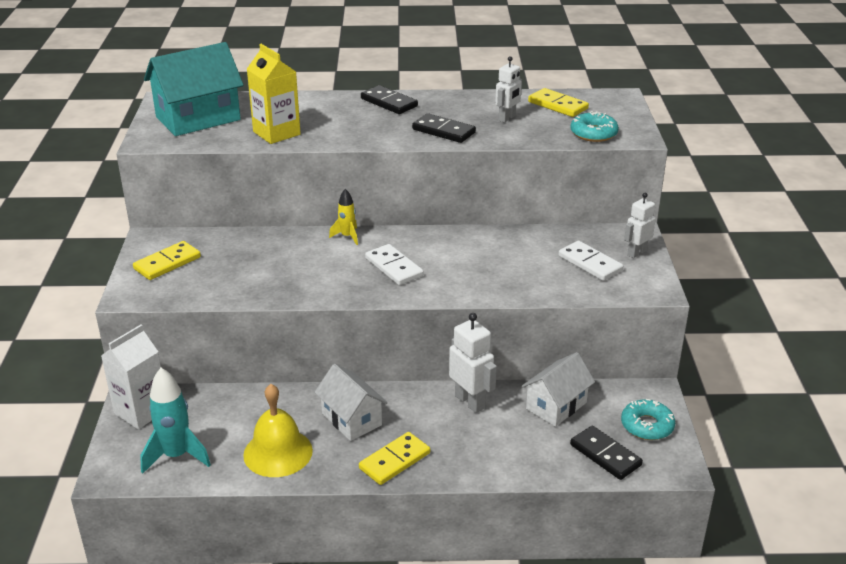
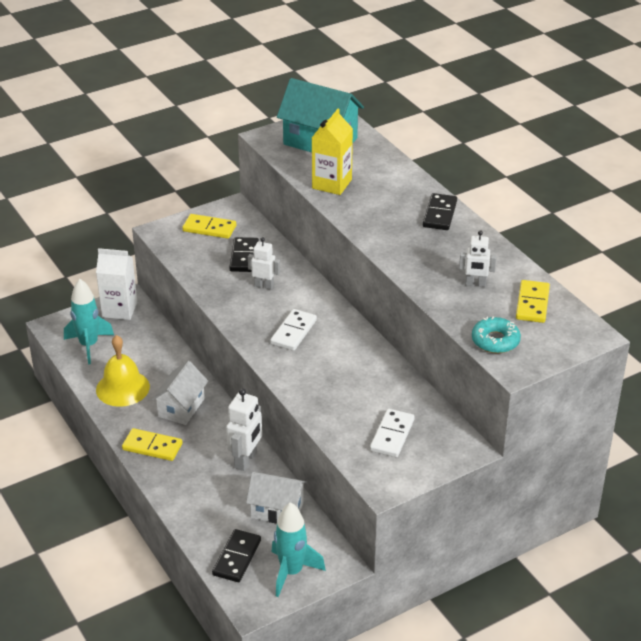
camera: 60 degrees right, 5 degrees up
yellow rocket [329,189,358,245] -> none
black domino [412,113,476,143] -> black domino moved to [229,237,259,272]
turquoise donut [621,399,675,440] -> turquoise rocket [271,502,326,597]
white robot [624,193,656,258] -> white robot moved to [248,237,280,290]

